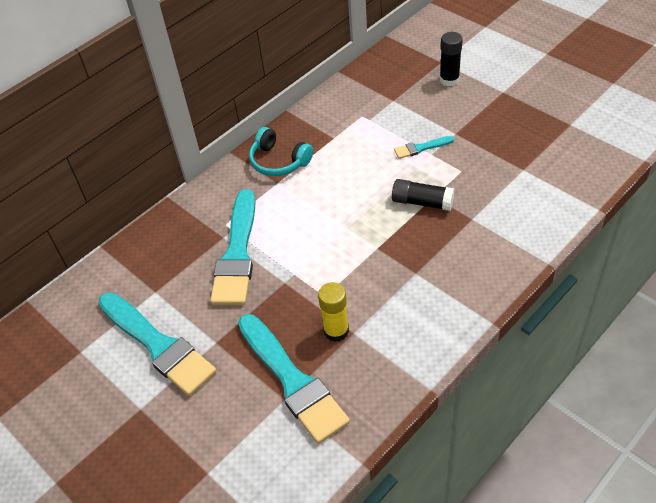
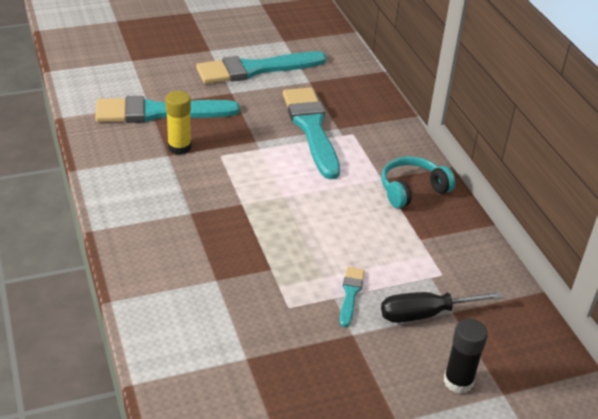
camera: 110 degrees right, 10 degrees down
turquoise brush [210,189,255,305] -> turquoise brush turned 45 degrees clockwise [283,87,340,179]
black glue stick [392,179,455,211] -> none
none -> black screwdriver [381,291,504,323]

